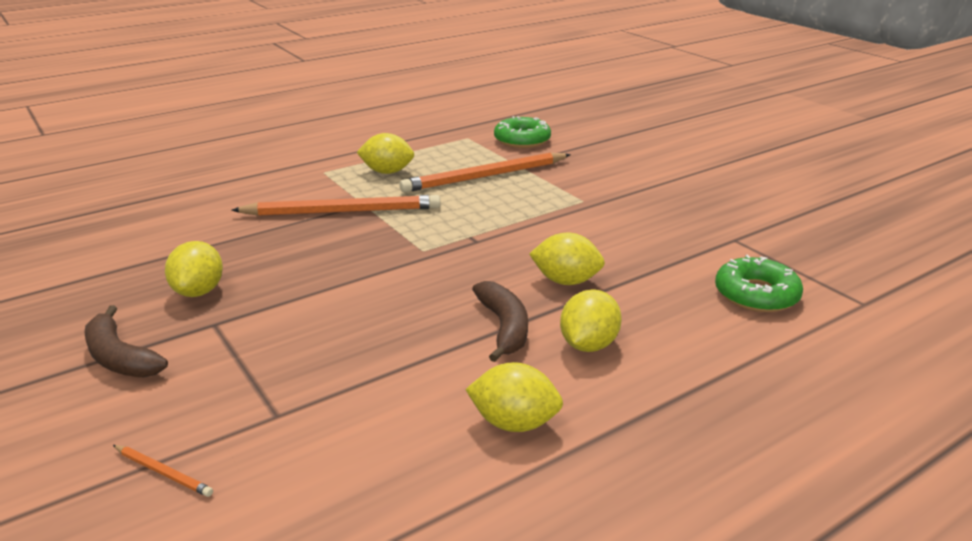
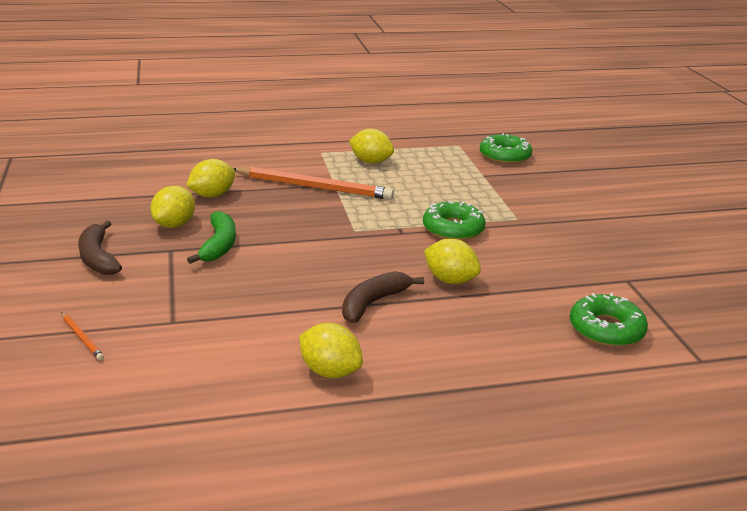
camera: 20 degrees right, 0 degrees up
orange pencil [400,153,571,192] -> none
brown banana [472,281,528,362] -> brown banana turned 150 degrees counterclockwise [342,271,424,323]
yellow lemon [560,289,622,352] -> yellow lemon moved to [186,159,235,198]
none -> green banana [187,211,236,264]
none -> green donut [423,201,485,241]

